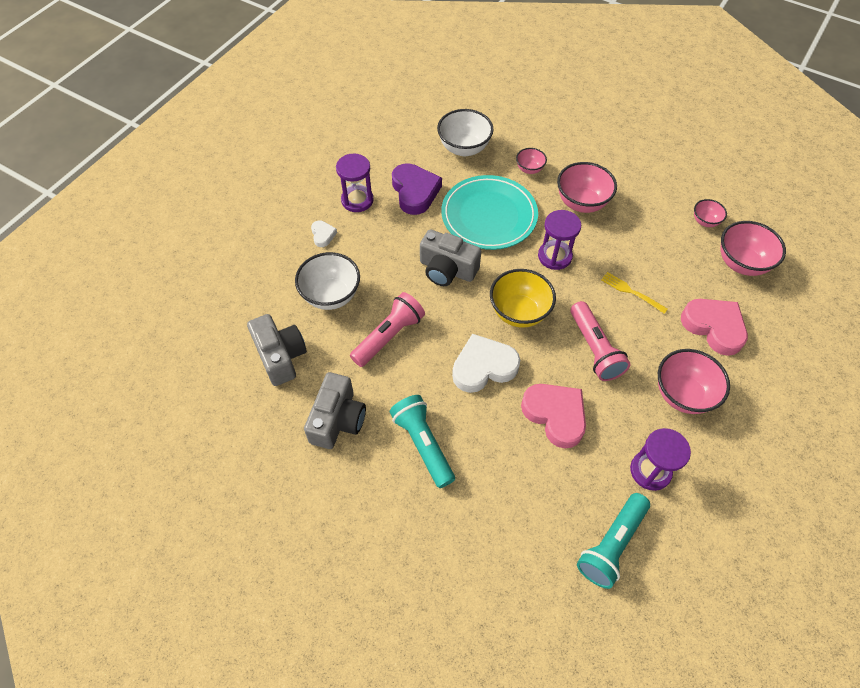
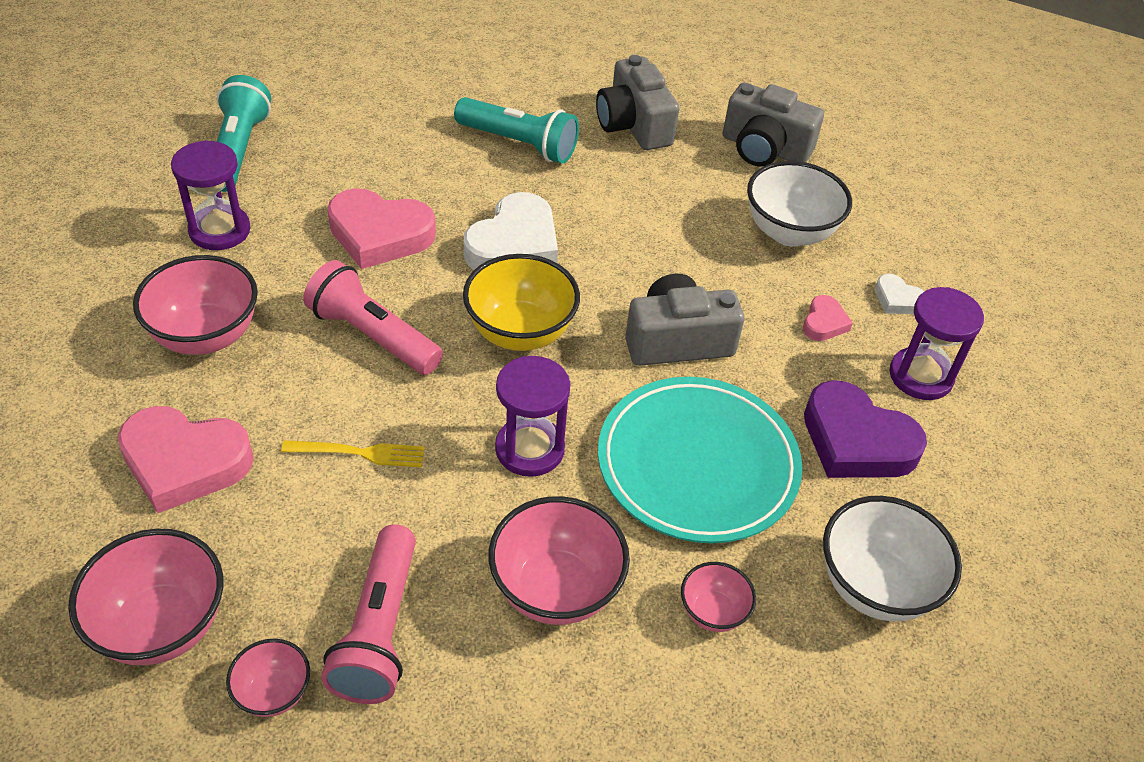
camera: 140 degrees right, 10 degrees down
pink flashlight [350,292,425,367] -> pink flashlight moved to [321,524,416,704]
none -> pink heart [803,295,853,341]

